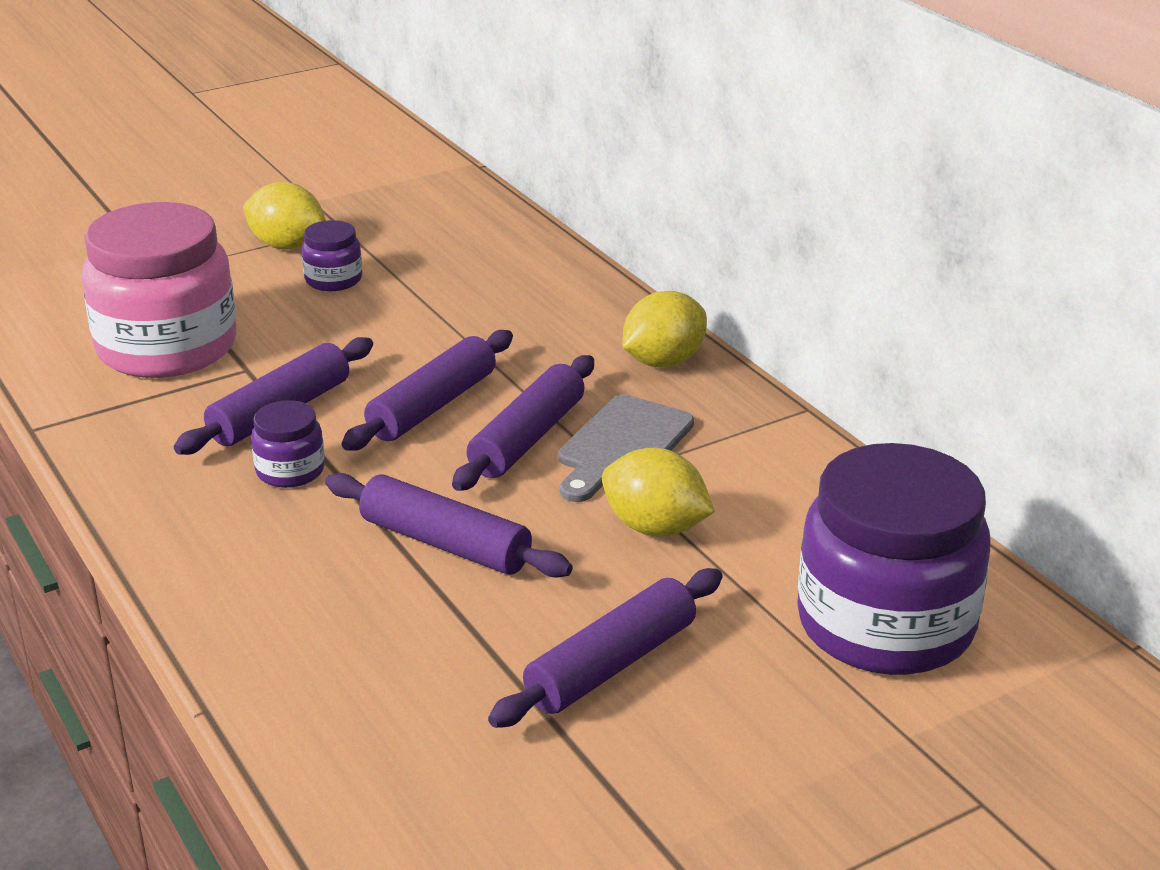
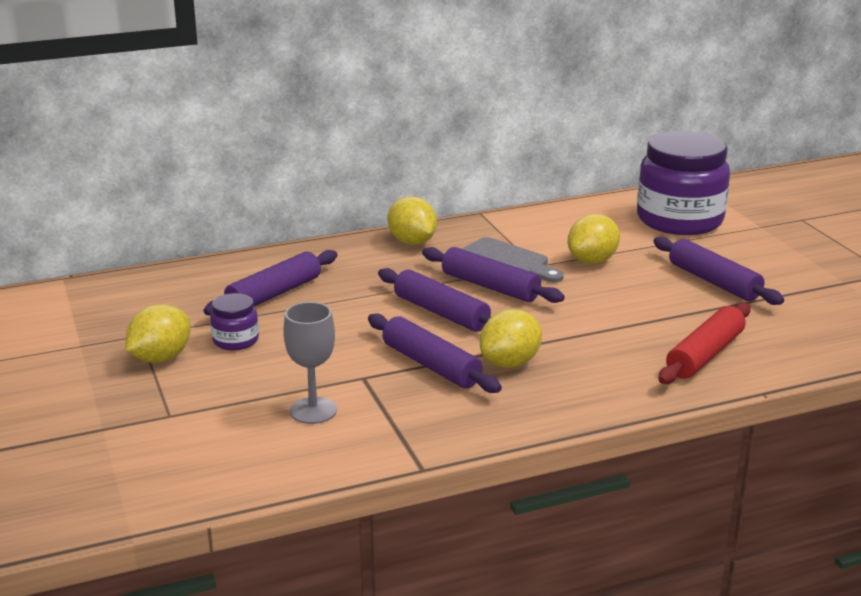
camera: 80 degrees left, 5 degrees down
pink jar [82,202,237,378] -> grey goblet [283,302,337,424]
purple jar [251,400,325,488] -> yellow lemon [480,309,542,368]
purple rolling pin [325,473,572,578] -> purple rolling pin moved to [203,250,337,315]
none -> red rolling pin [658,302,751,384]

